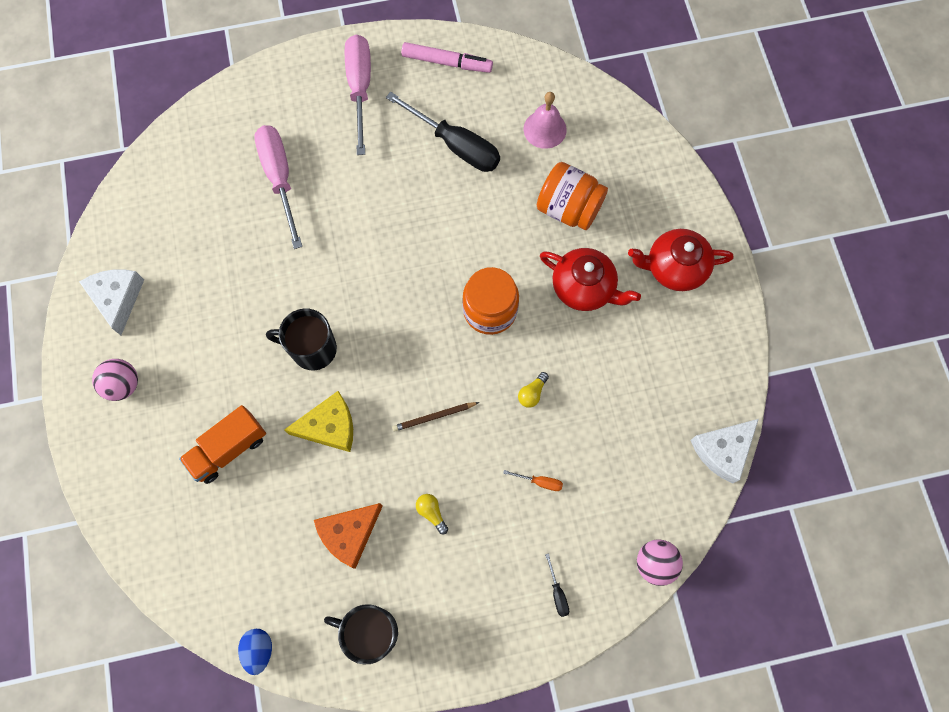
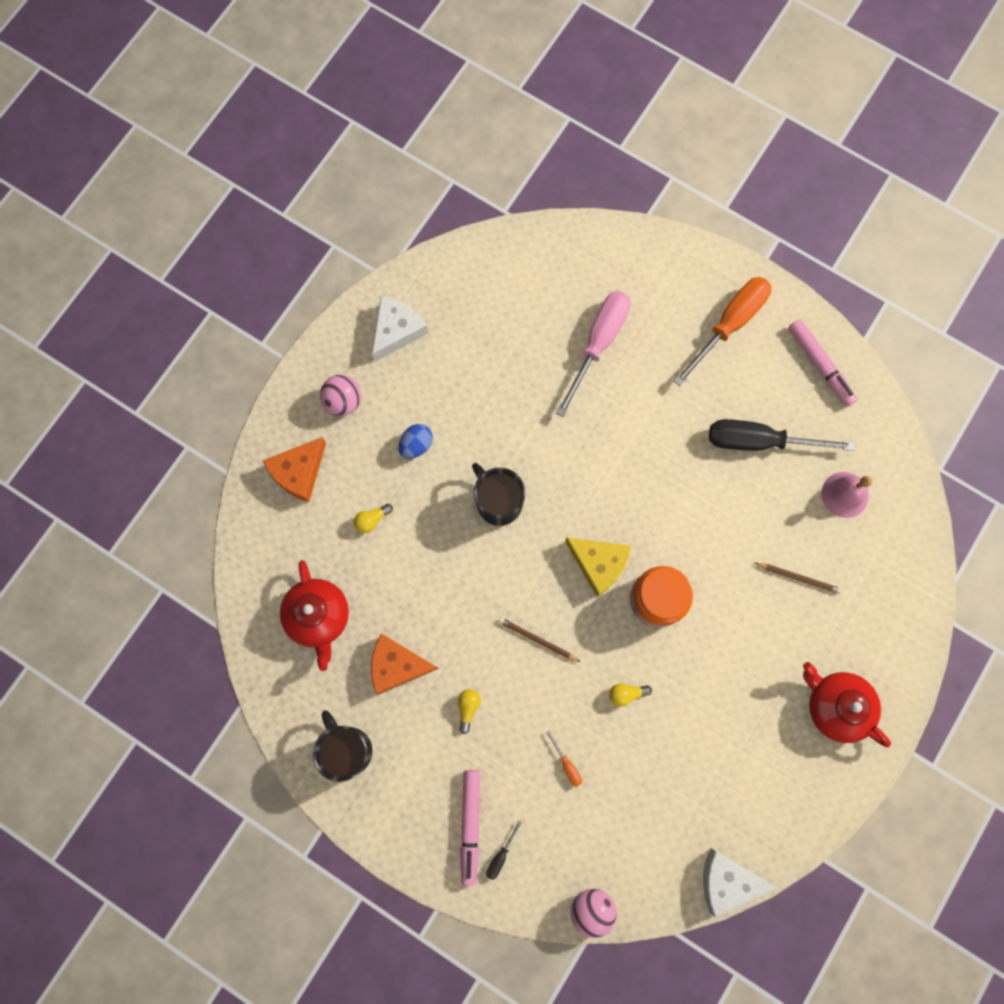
camera: 45 degrees right, 5 degrees up
orange truck [179,405,266,484] -> yellow light bulb [354,504,393,533]
blue egg [238,629,272,675] -> blue egg moved to [399,424,433,459]
yellow cheese [284,391,353,452] -> yellow cheese moved to [565,538,631,597]
pink screwdriver [345,35,371,155] -> orange screwdriver [673,277,771,386]
black screwdriver [386,92,500,172] -> black screwdriver turned 105 degrees clockwise [709,419,855,451]
orange jar [537,162,608,230] -> brown pencil [755,563,842,594]
red teapot [540,248,641,311] -> red teapot moved to [280,560,349,671]
none -> orange cheese [263,437,326,502]
none -> pink marker [460,770,480,886]

